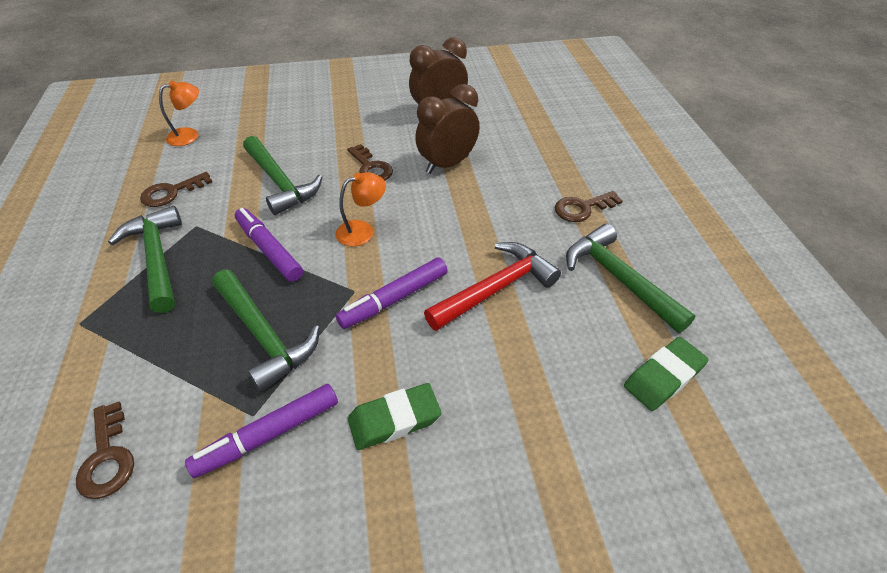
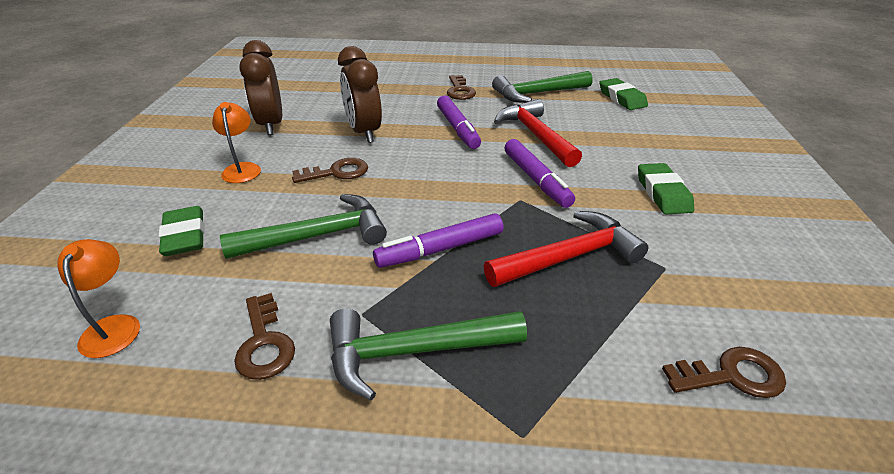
camera: 75 degrees left, 10 degrees down
purple marker [185,384,338,478] -> purple marker moved to [437,95,481,149]
green hammer [212,270,320,392] -> red hammer [484,211,648,287]
orange lamp [335,172,386,246] -> orange lamp moved to [212,102,261,183]
none -> green eraser [158,206,205,256]

